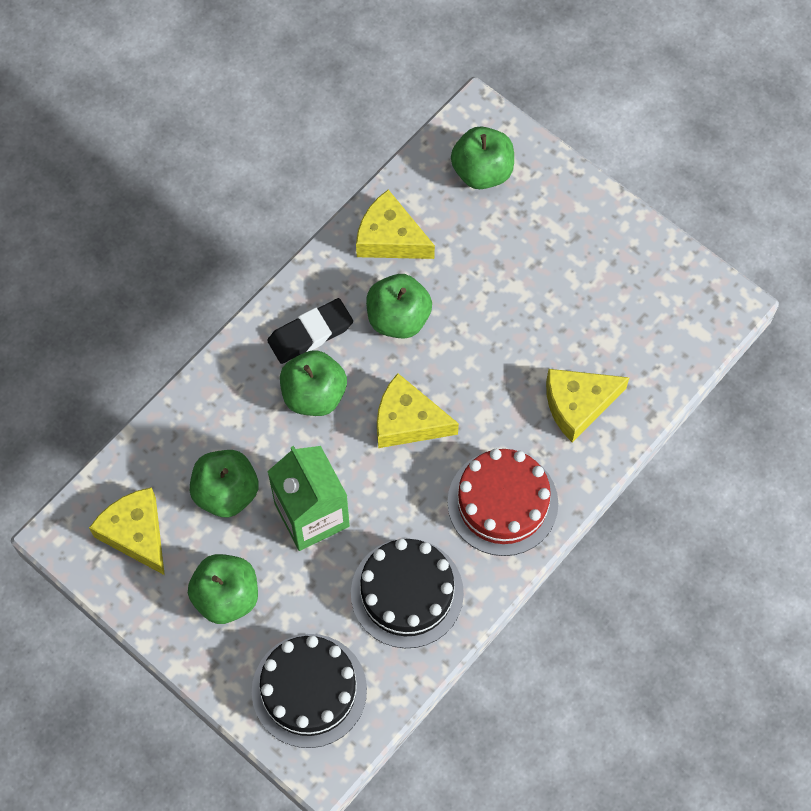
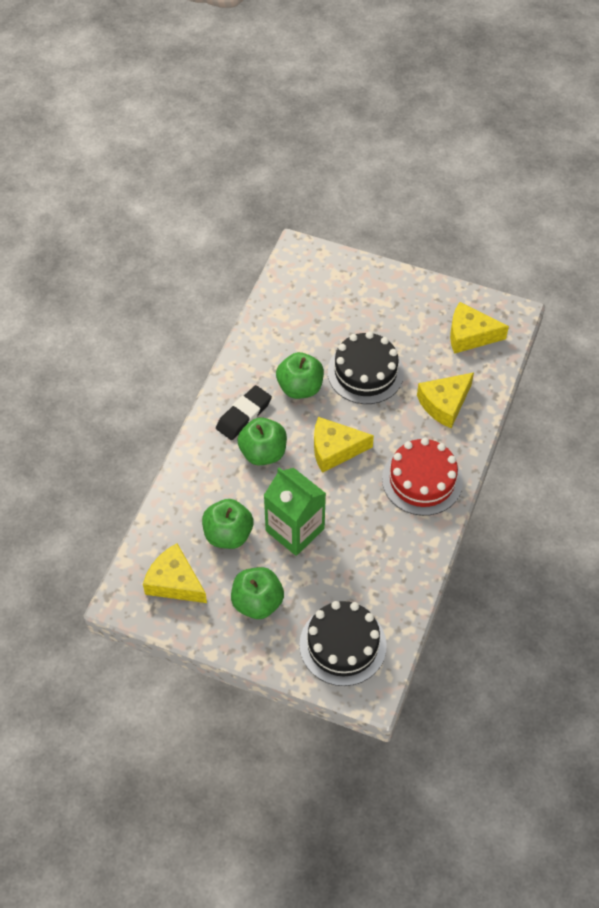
camera: 20 degrees left, 10 degrees down
black cake [351,538,464,648] -> black cake moved to [328,331,404,404]
yellow cheese [356,190,435,259] -> yellow cheese moved to [450,302,509,354]
green apple [451,126,514,189] -> none

